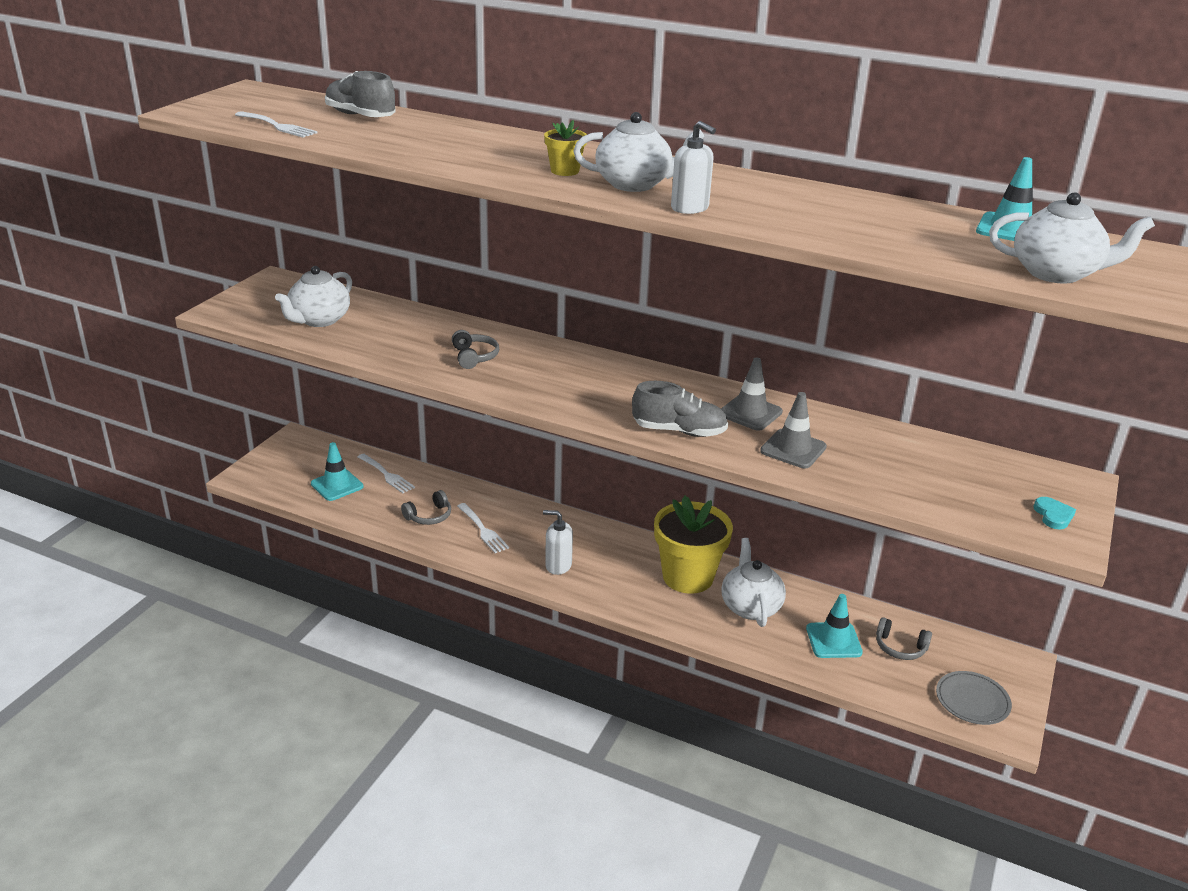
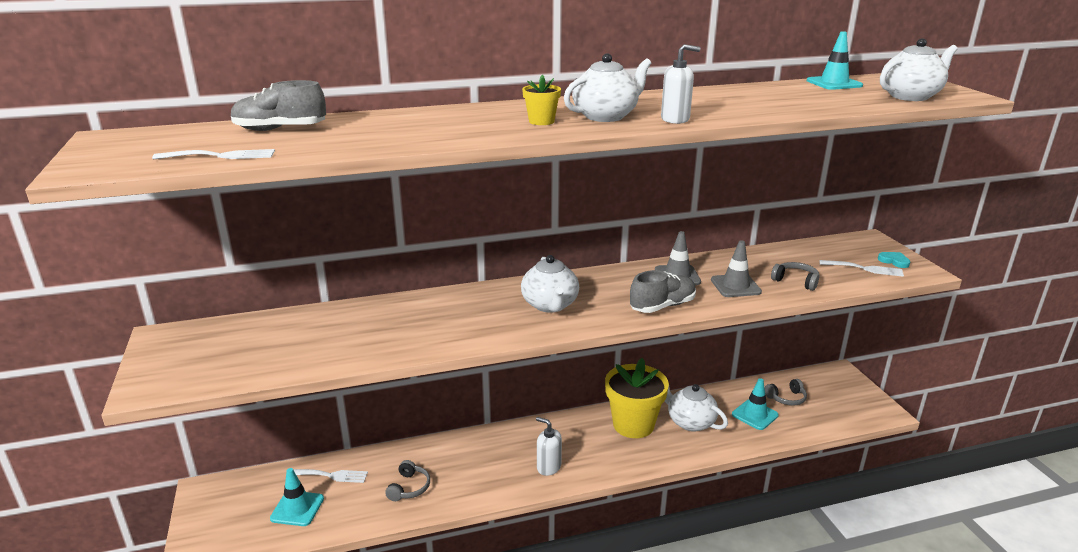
camera: 40 degrees left, 5 degrees down
white teapot [275,266,352,327] -> white teapot moved to [521,255,579,313]
grey headphones [452,330,499,369] -> grey headphones moved to [771,262,820,291]
white fork [457,503,509,553] -> white fork moved to [819,260,904,277]
white soap dispenser [543,510,573,575] -> white soap dispenser turned 60 degrees clockwise [536,417,562,476]
grey plate [936,671,1012,725] -> none

